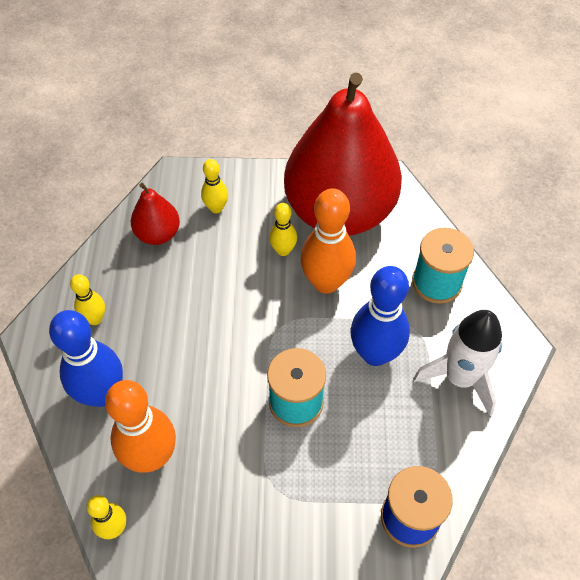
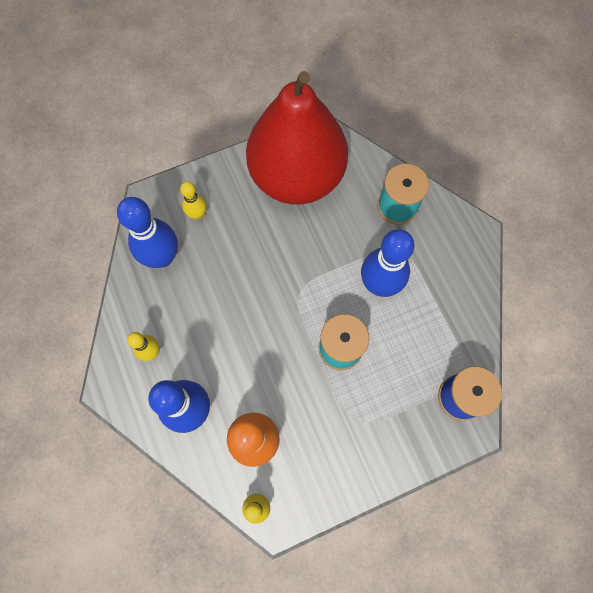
camera: 25 degrees left, 15 degrees up
red pear [131,183,180,245] -> blue bowling pin [117,197,178,268]
yellow bowling pin [269,203,297,256] -> none
orange bowling pin [300,188,356,294] -> none
white rocket [413,310,502,416] -> none

